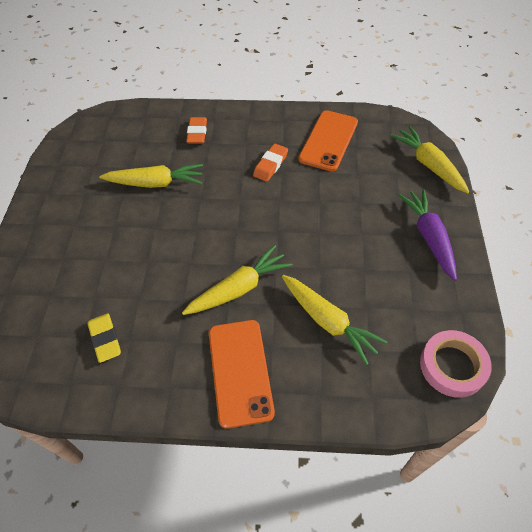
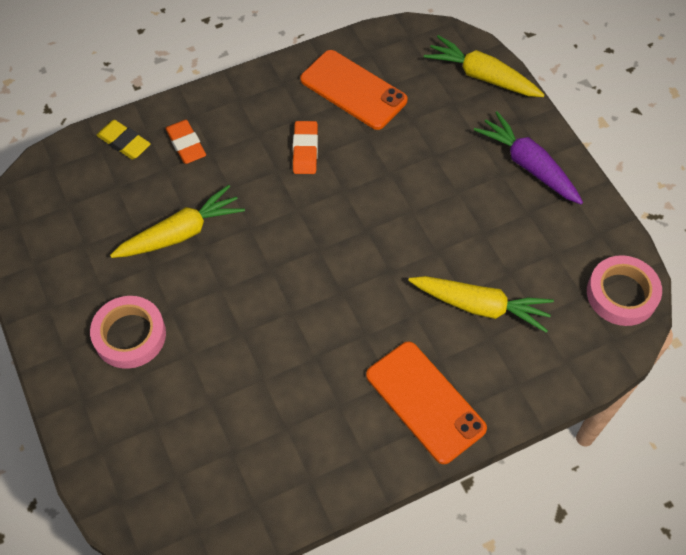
camera: 30 degrees left, 5 degrees up
yellow eraser [87,313,121,363] -> yellow eraser moved to [96,120,151,159]
yellow carrot [182,245,292,315] -> none
orange phone [299,110,358,171] -> orange phone turned 45 degrees counterclockwise [300,50,408,130]
none -> pink tape [90,296,166,369]

